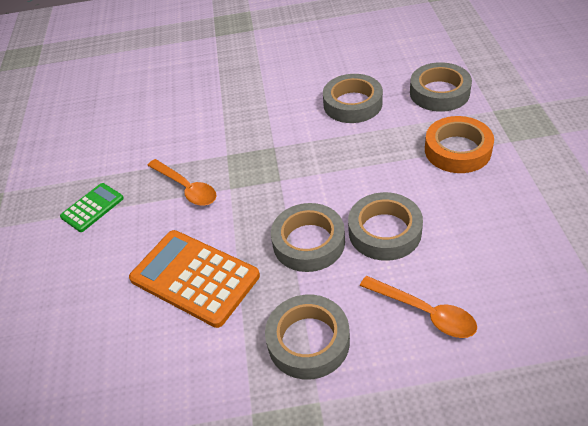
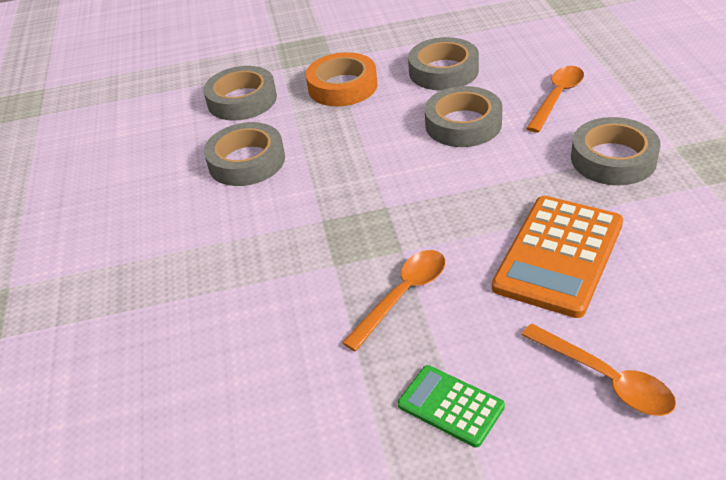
camera: 95 degrees left, 5 degrees down
grey tape [271,203,345,272] -> grey tape moved to [408,37,479,90]
none -> orange spoon [522,323,676,416]

